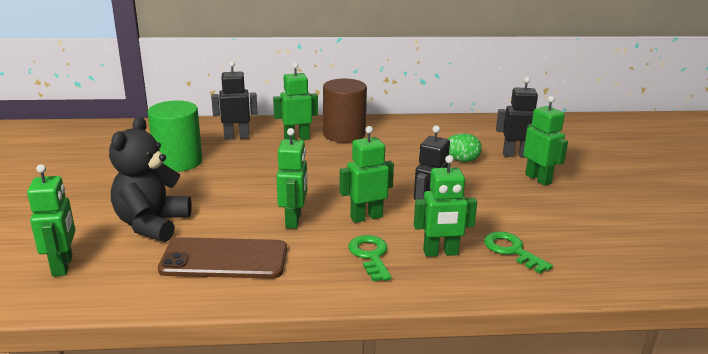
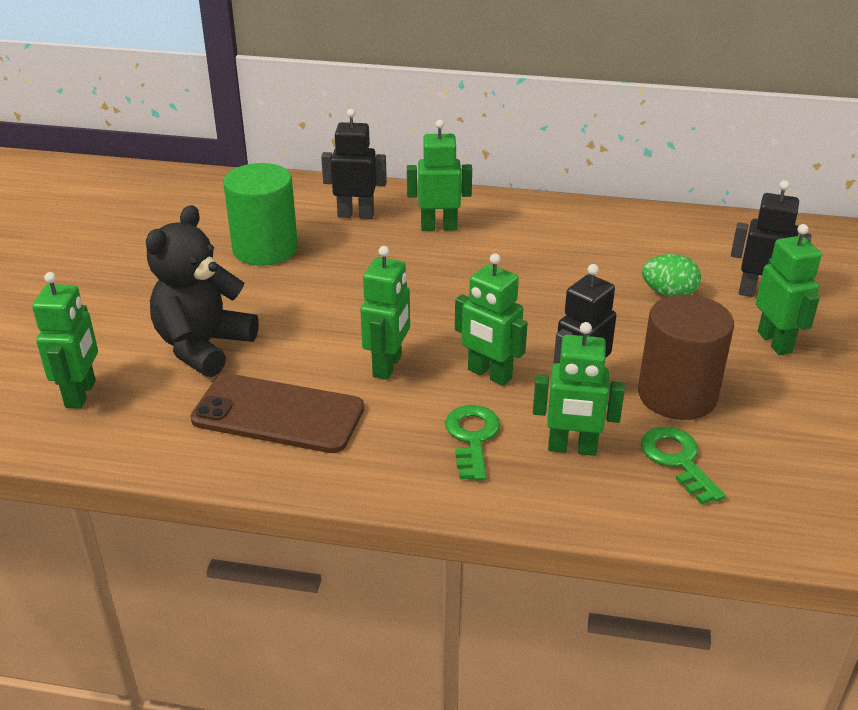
camera: 15 degrees right, 10 degrees up
brown cylinder [323,79,367,143] -> brown cylinder moved to [638,294,734,420]
green robot [340,126,394,223] -> green robot turned 135 degrees counterclockwise [455,253,528,386]

